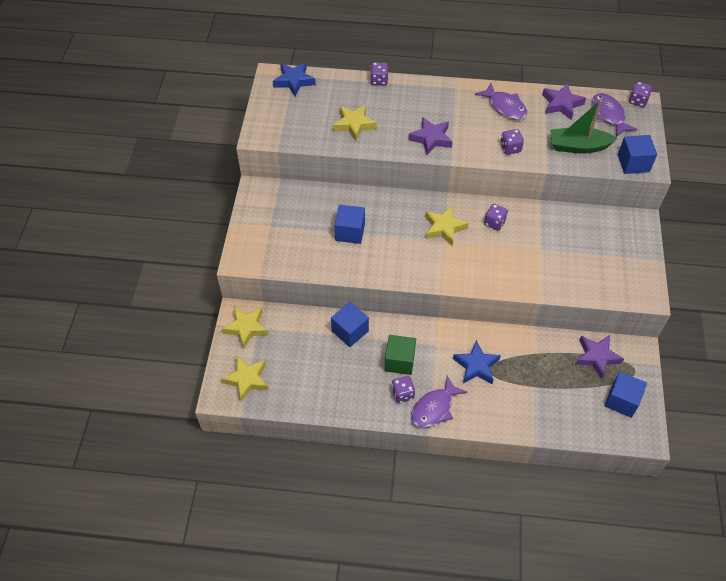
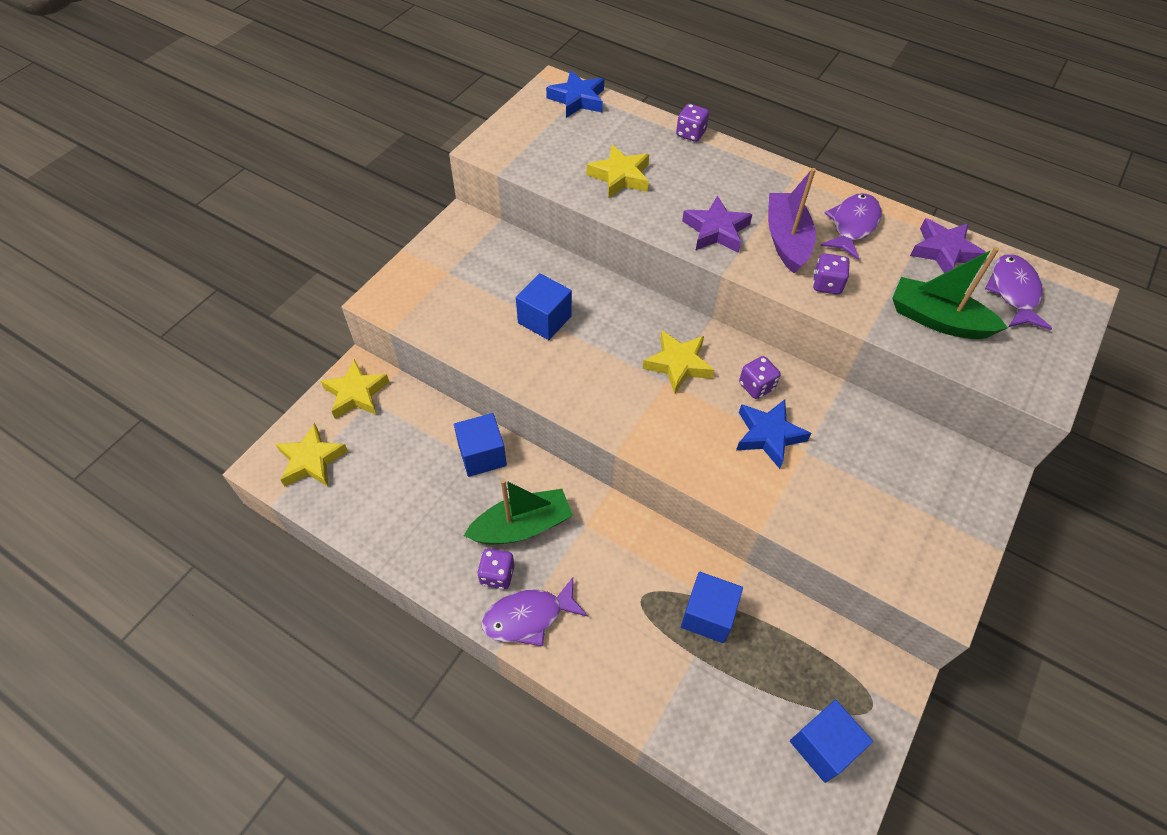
camera: 25 degrees right, 0 degrees up
green cube [385,335,416,375] -> green boat [464,479,573,544]
blue star [453,340,501,384] -> blue star moved to [736,399,812,469]
purple fish [475,83,528,120] -> purple fish turned 135 degrees counterclockwise [821,193,881,260]
purple star [575,335,624,379] -> none
blue cube [618,135,657,174] -> blue cube moved to [681,572,743,643]
purple dice [629,82,652,107] -> none
none -> purple boat [768,168,816,273]

